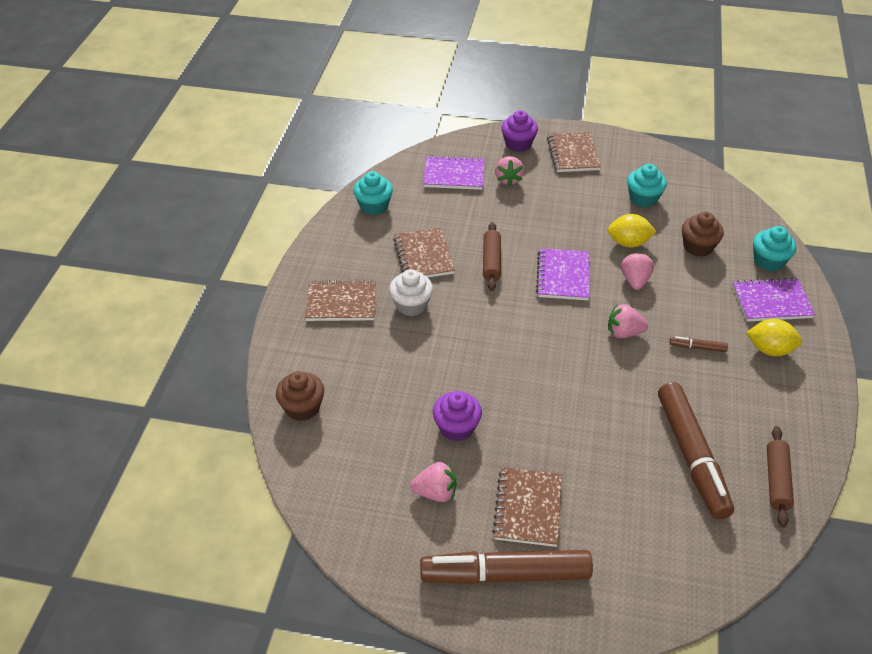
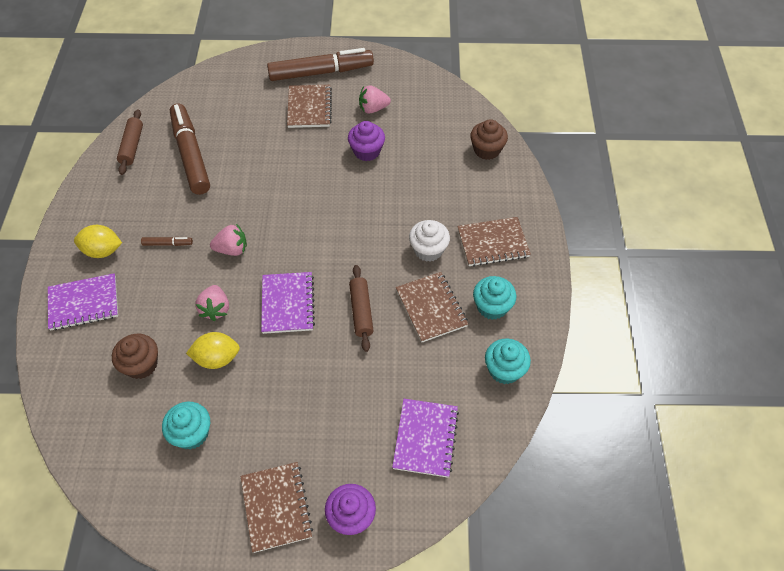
camera: 170 degrees right, 10 degrees up
purple notebook [423,155,484,190] -> purple notebook turned 75 degrees counterclockwise [392,399,459,477]
pink strawberry [495,156,524,187] -> none
turquoise cupcake [753,226,796,272] -> turquoise cupcake moved to [473,276,516,320]

